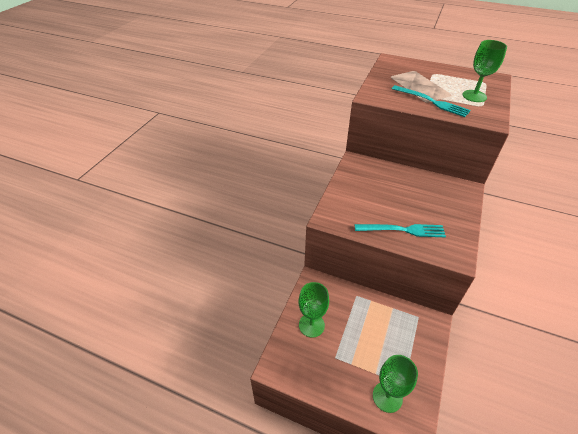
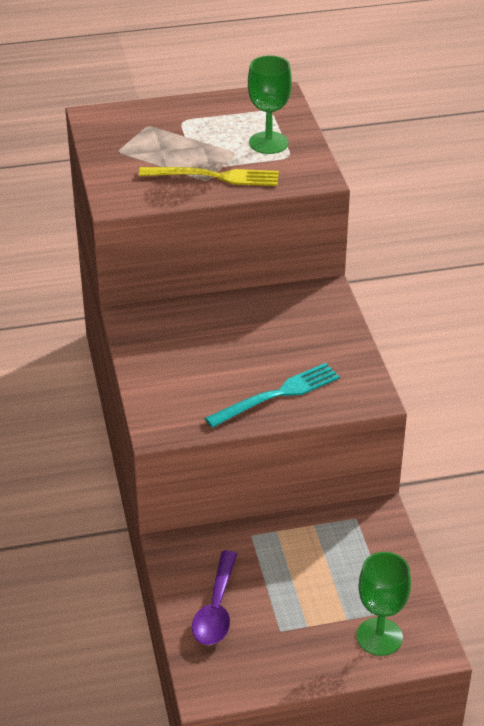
camera: 35 degrees left, 5 degrees down
green goblet [299,282,329,338] -> purple spoon [192,550,237,645]
turquoise fork [392,85,471,117] -> yellow fork [139,167,279,186]

